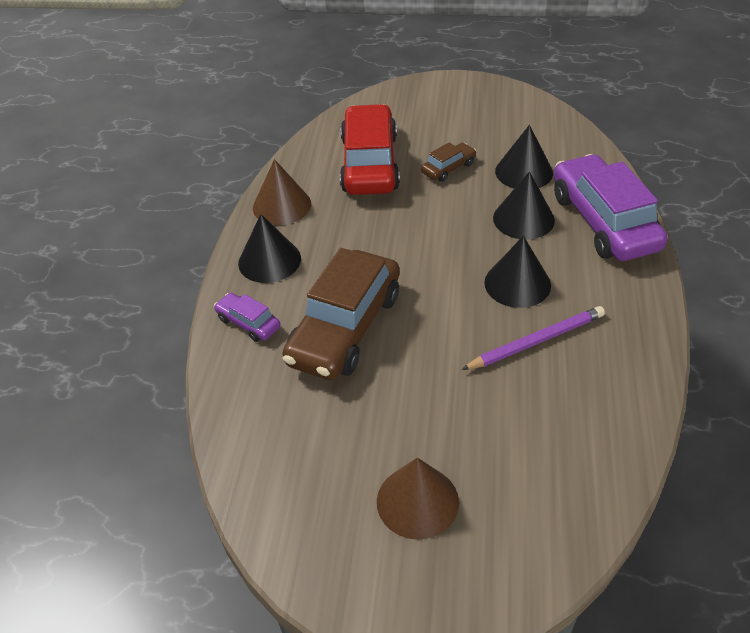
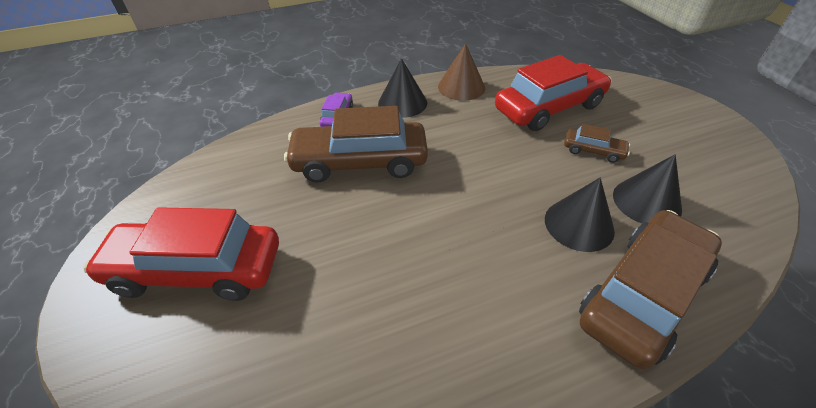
camera: 60 degrees right, 0 degrees up
brown cone [377,458,459,540] -> red car [83,207,279,301]
purple pencil [461,306,605,370] -> none
black cone [484,236,551,308] -> none
purple car [554,154,667,261] -> brown car [579,210,722,369]

